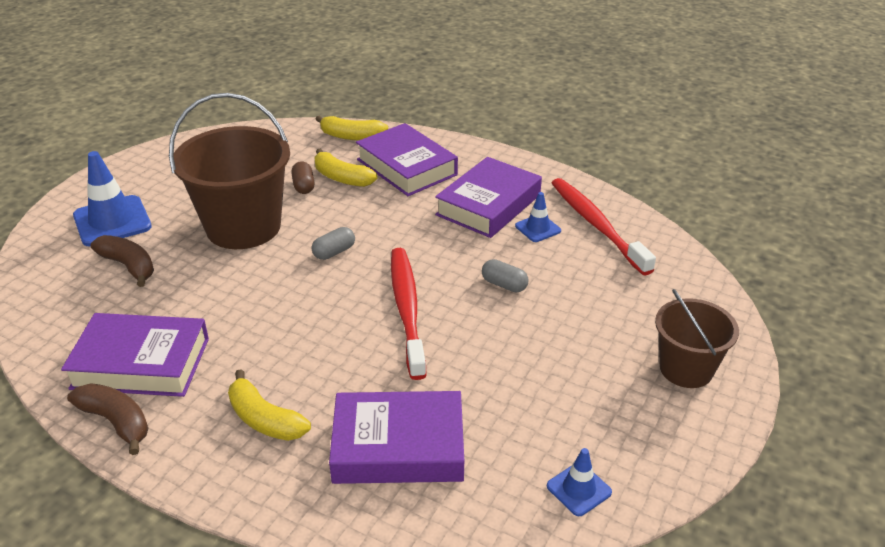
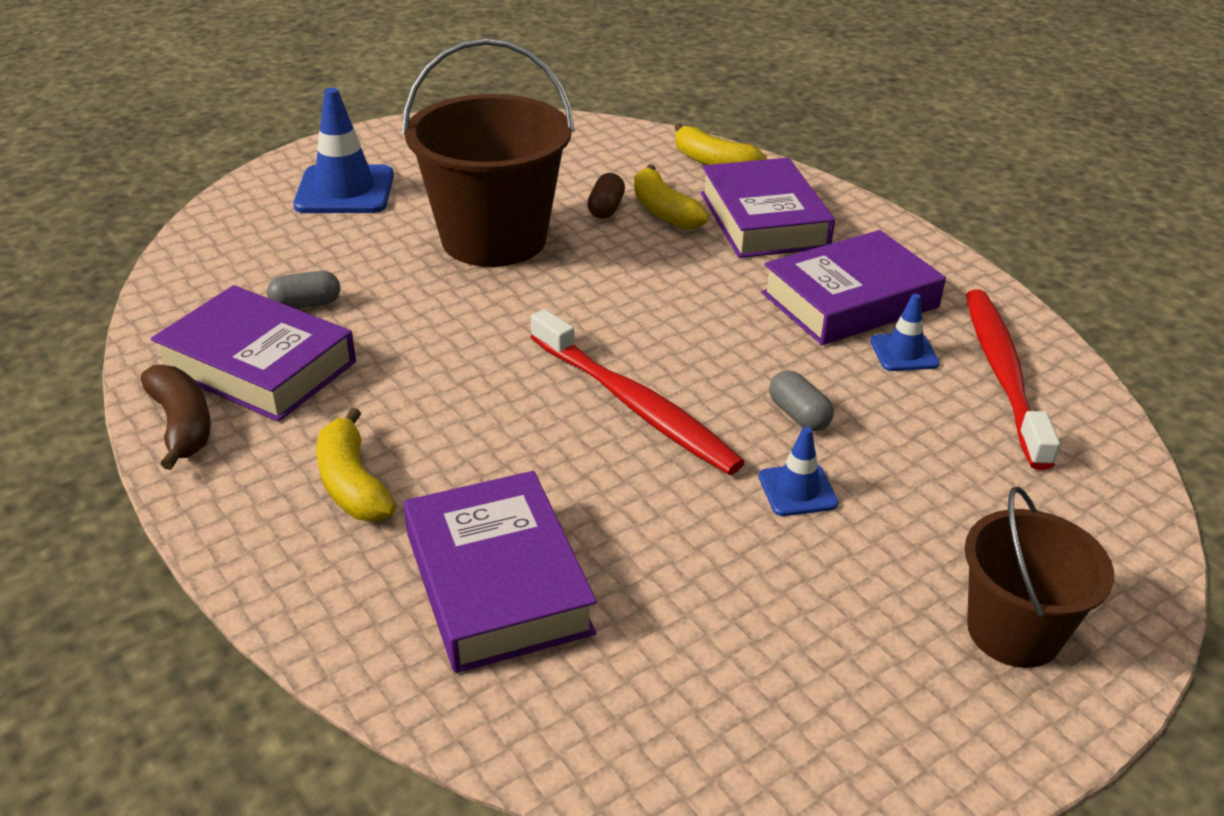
camera: 25 degrees right, 0 degrees up
brown banana [91,235,154,287] -> none
grey capsule [312,227,355,260] -> grey capsule moved to [267,271,340,309]
purple book [329,391,464,484] -> purple book turned 45 degrees clockwise [404,471,597,673]
red toothbrush [391,248,427,380] -> red toothbrush turned 120 degrees clockwise [531,309,745,475]
blue traffic cone [547,448,612,516] -> blue traffic cone moved to [759,427,839,516]

